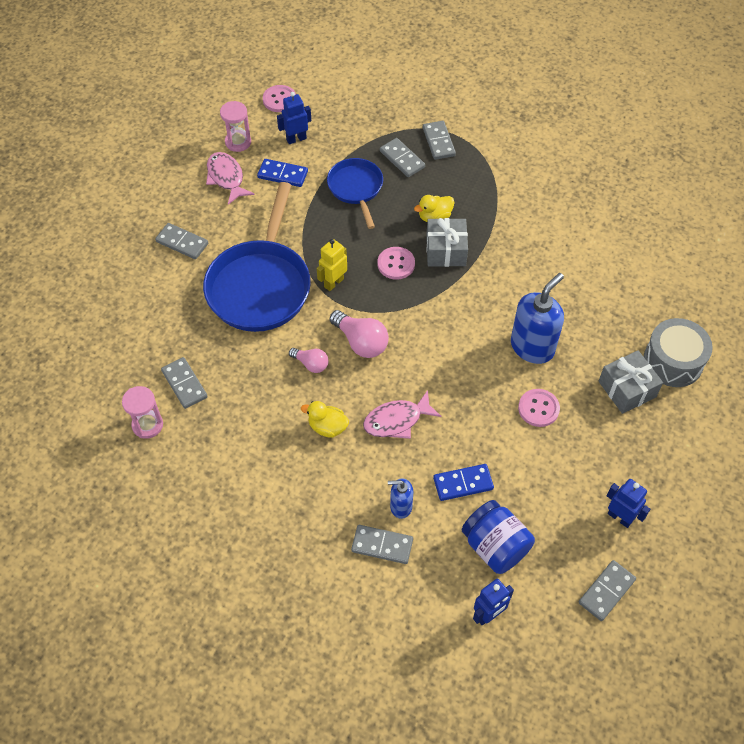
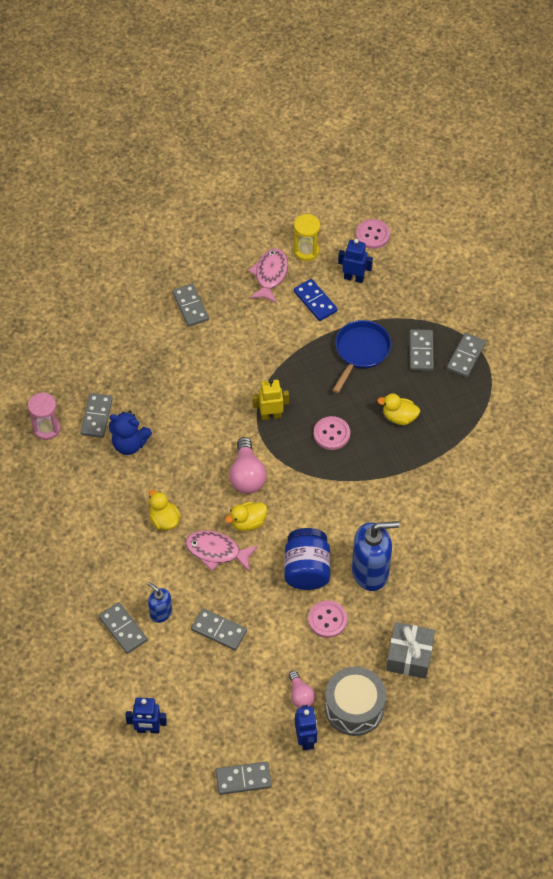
camera: 40 degrees right, 0 degrees up
blue pan [203,182,311,332] -> none
pink hourglass [220,101,251,152] -> yellow hourglass [294,214,320,261]
pink light bulb [289,348,328,373] -> pink light bulb moved to [289,671,315,708]
grey gift [426,218,468,267] -> none
blue domino [433,464,494,501] -> grey domino [191,608,247,651]
blue jar [462,500,535,574] -> blue jar moved to [284,528,330,590]
grey drum [644,318,713,387] -> grey drum moved to [325,667,386,736]
none -> blue teddy bear [109,411,152,455]
none -> yellow duck [225,502,267,531]

